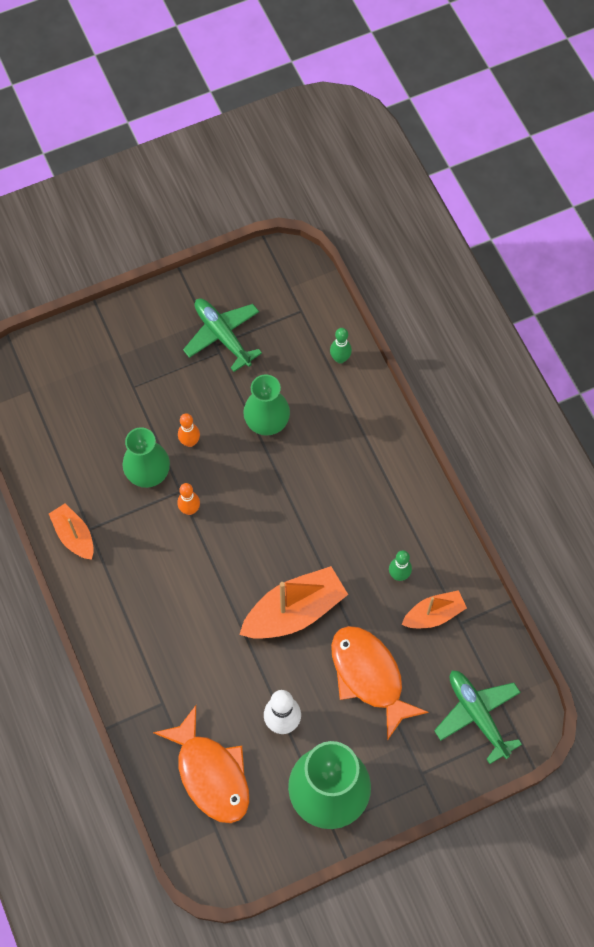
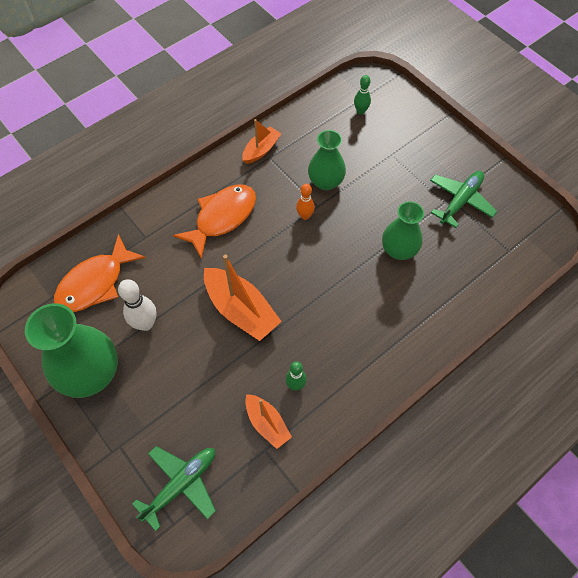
camera: 75 degrees right, 5 degrees down
orange bowling pin [178,413,200,447] -> none
green bowling pin [330,328,352,364] -> green bowling pin moved to [354,75,371,115]
orange fish [331,626,429,741] -> orange fish moved to [173,185,256,259]

